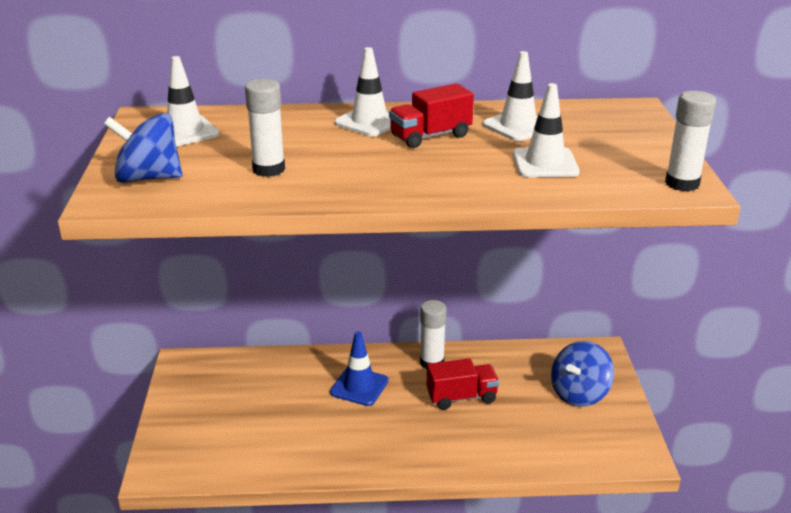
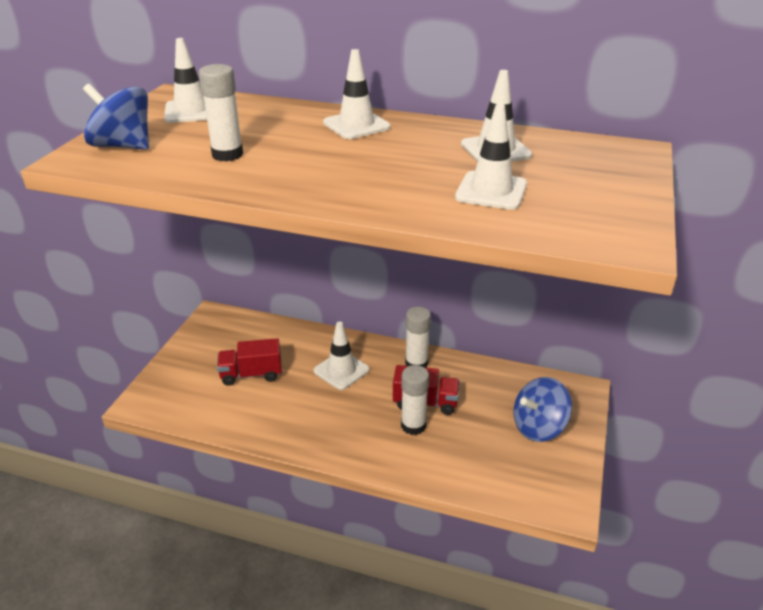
camera: 20 degrees right, 5 degrees up
blue traffic cone [330,332,389,406] -> white traffic cone [313,321,370,390]
red truck [389,83,474,148] -> red truck moved to [217,338,282,386]
white glue stick [665,91,716,191] -> white glue stick moved to [401,365,429,435]

